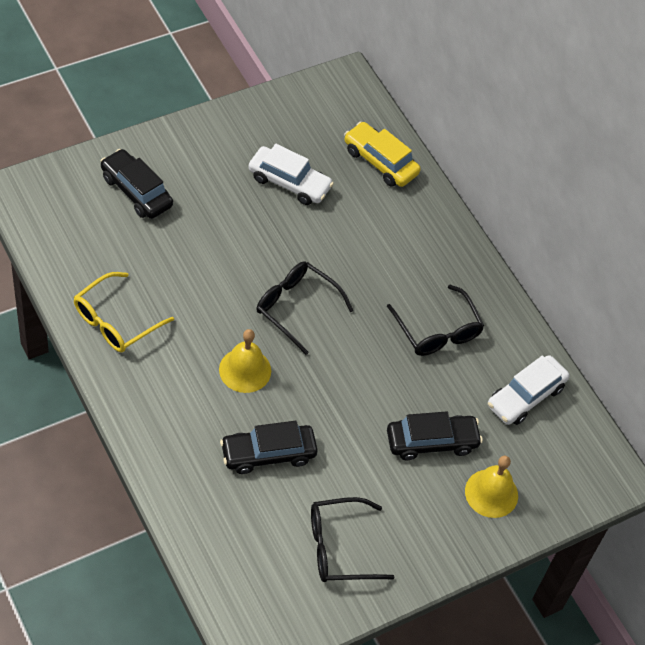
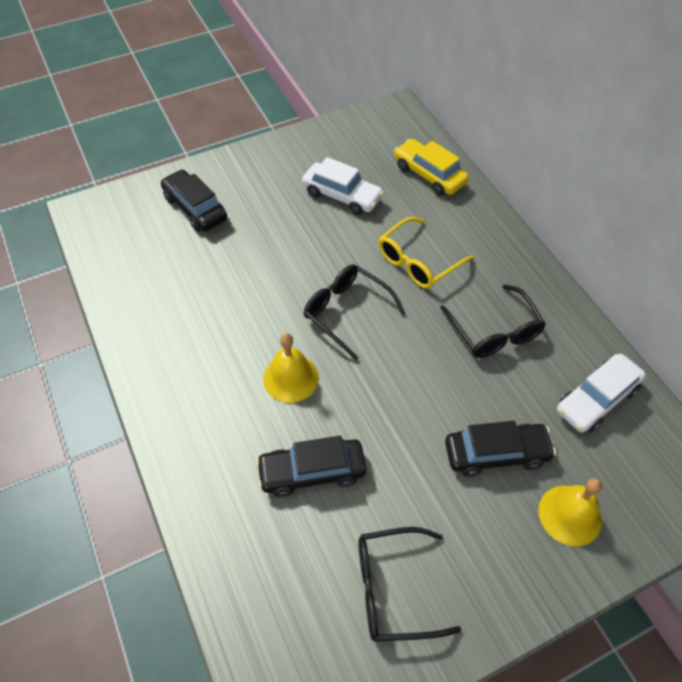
camera: 10 degrees right, 0 degrees up
yellow glasses [74,272,174,353] -> yellow glasses moved to [378,217,474,289]

